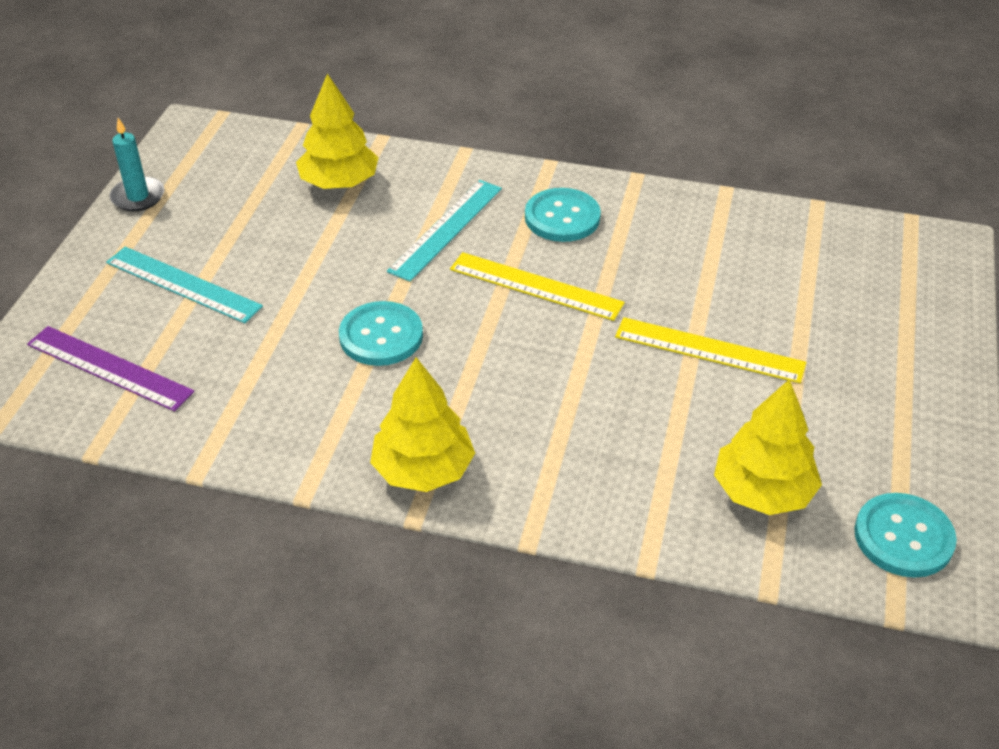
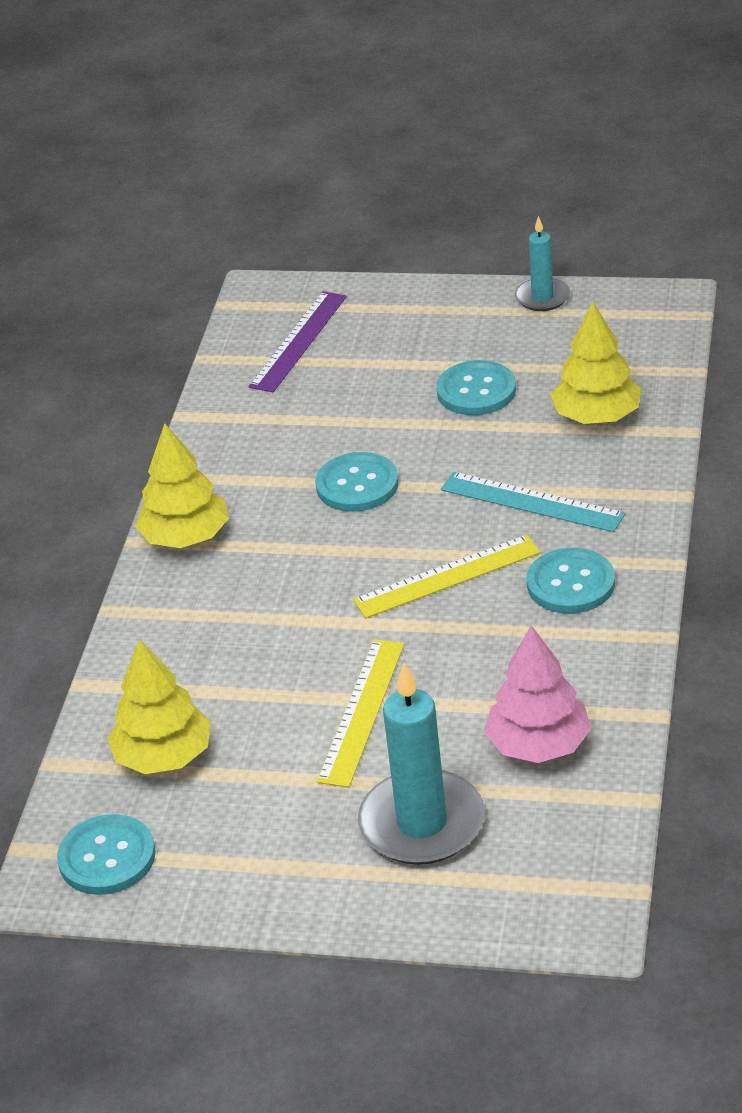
camera: 90 degrees right, 5 degrees down
turquoise ruler [106,247,263,323] -> none
yellow ruler [450,252,625,321] -> yellow ruler turned 45 degrees clockwise [353,535,541,618]
none -> turquoise candle [358,663,485,865]
none -> turquoise button [436,360,516,415]
none -> pink tree [484,626,591,763]

